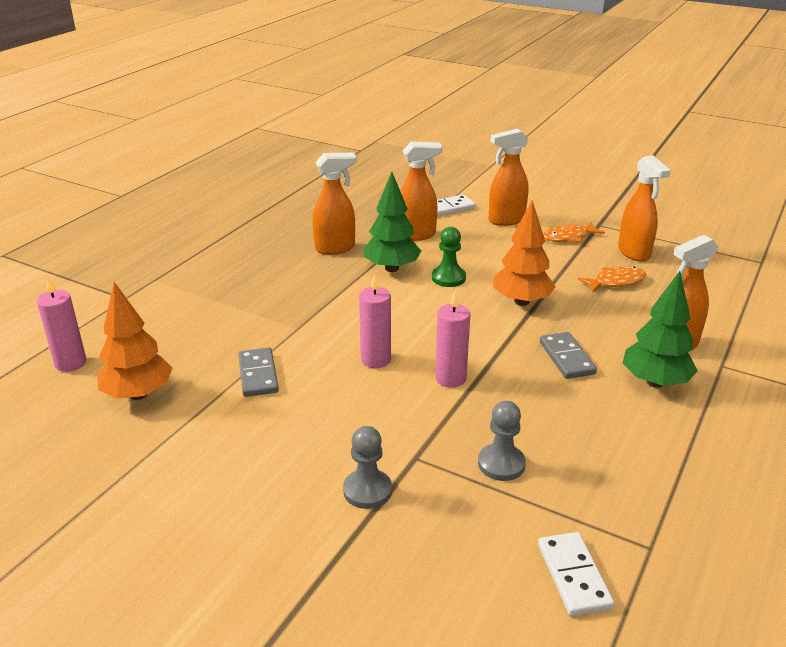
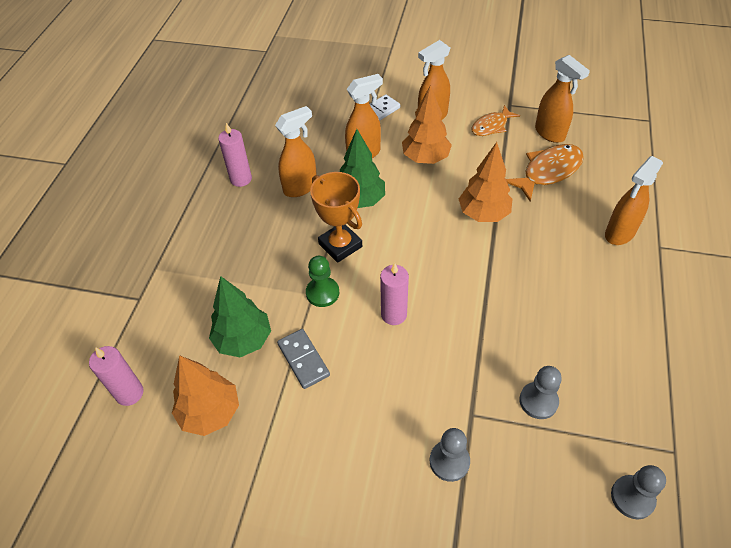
camera: 15 degrees left, 20 degrees up
green pawn [432,227,466,287] -> green pawn moved to [306,256,339,307]
pink candle [435,292,470,388] -> pink candle moved to [218,123,252,187]
white domino [538,532,614,616] -> grey pawn [611,465,666,519]
grey domino [540,332,597,379] -> none
orange fish [578,266,646,293] -> orange fish [506,144,584,201], size x1.55
green tree [623,271,698,388] -> green tree moved to [209,276,271,357]
none -> orange trophy [310,172,362,263]
none -> orange tree [402,85,452,164]

